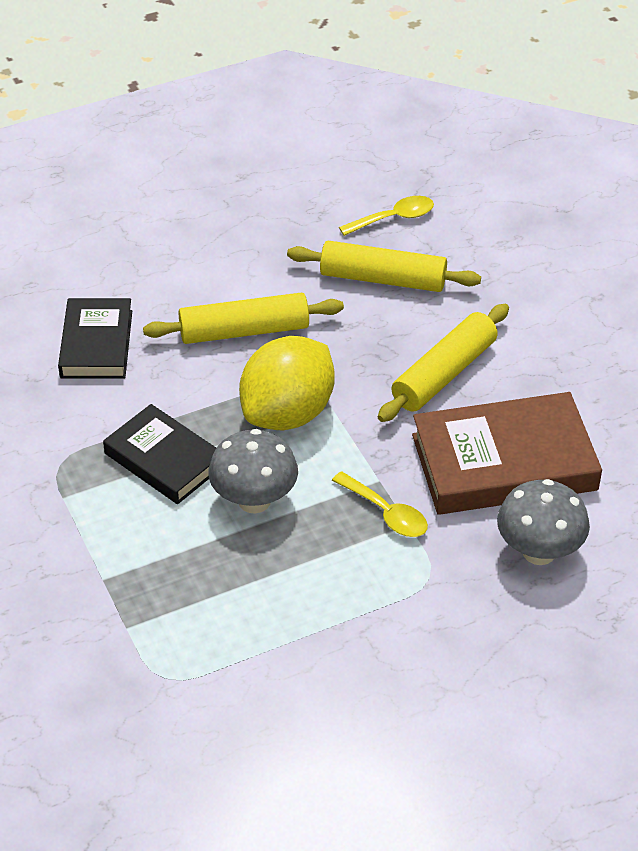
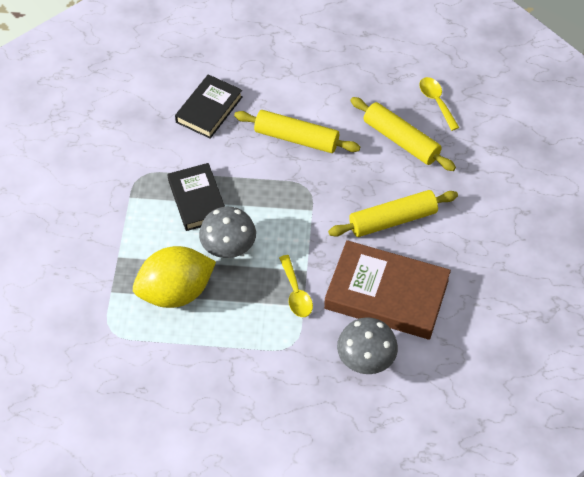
camera: 30 degrees right, 10 degrees up
yellow lemon [239,336,335,430] -> yellow lemon moved to [133,246,216,308]
yellow spoon [339,196,434,236] -> yellow spoon turned 120 degrees counterclockwise [419,77,460,131]

